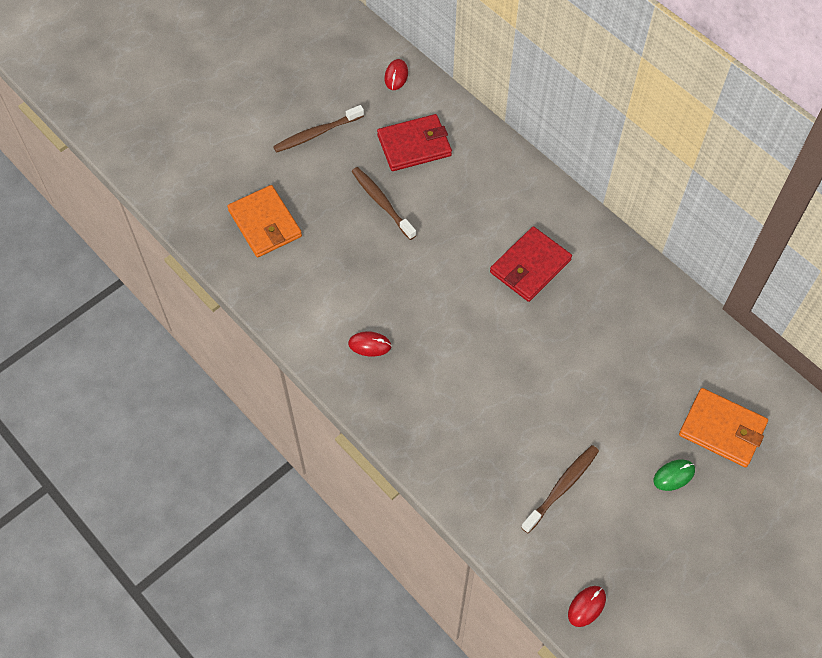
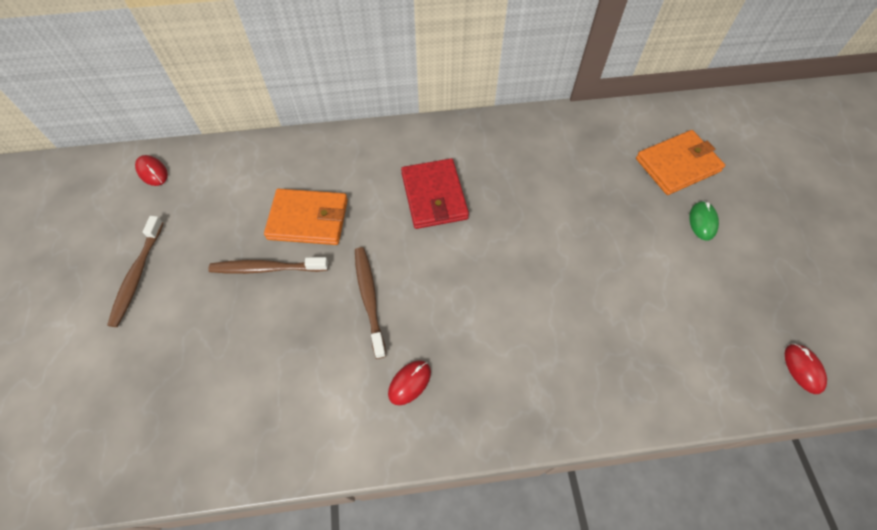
camera: 55 degrees left, 0 degrees up
orange wallet [227,185,302,257] -> orange wallet moved to [264,189,348,245]
red wallet [377,114,452,171] -> none
brown toothbrush [521,445,599,533] -> brown toothbrush moved to [355,247,386,359]

